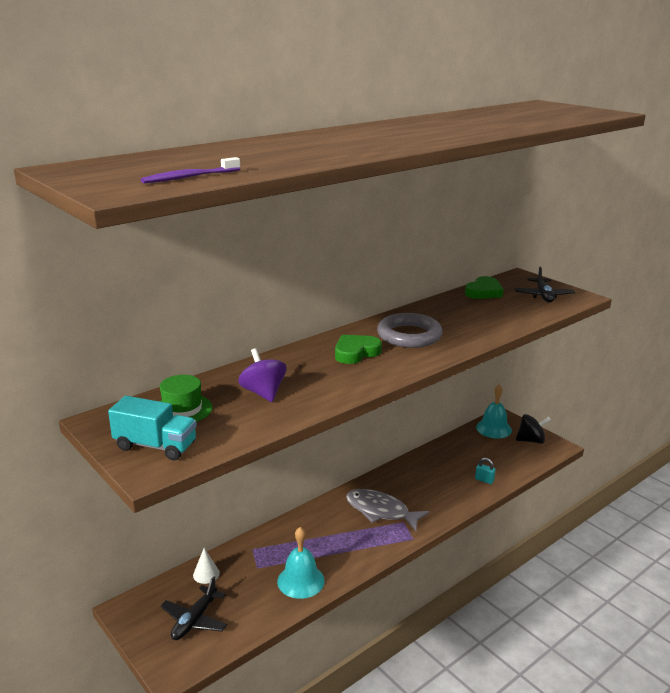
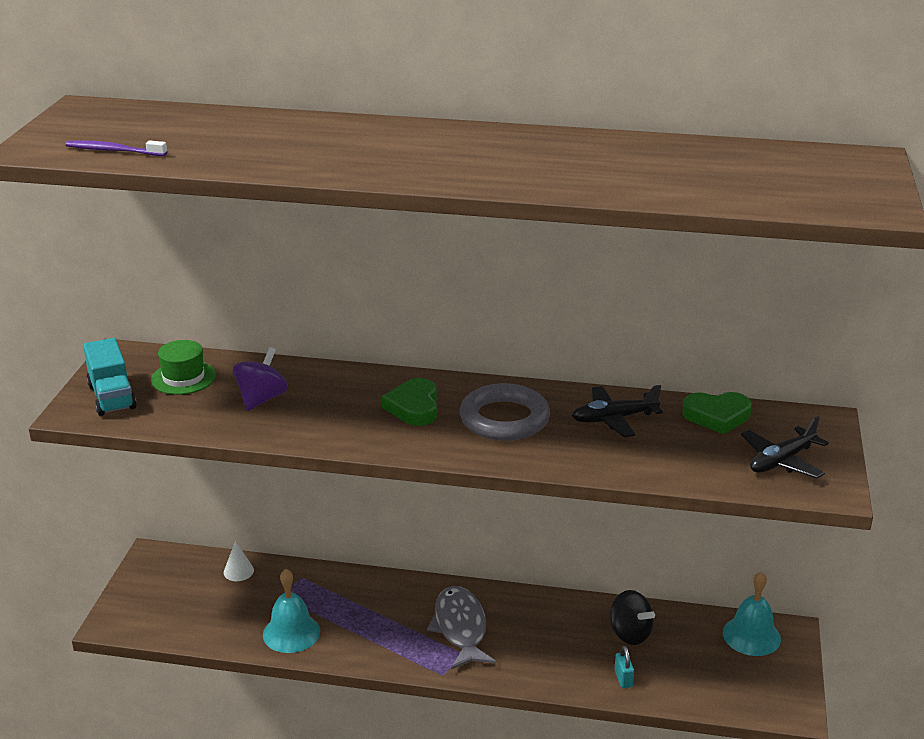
camera: 50 degrees right, 5 degrees up
black plane [160,576,227,640] -> black plane moved to [572,385,663,437]
green heart [335,335,382,364] -> green heart turned 105 degrees counterclockwise [382,378,437,426]
black spinning top [516,414,551,444] -> black spinning top moved to [610,590,655,645]

